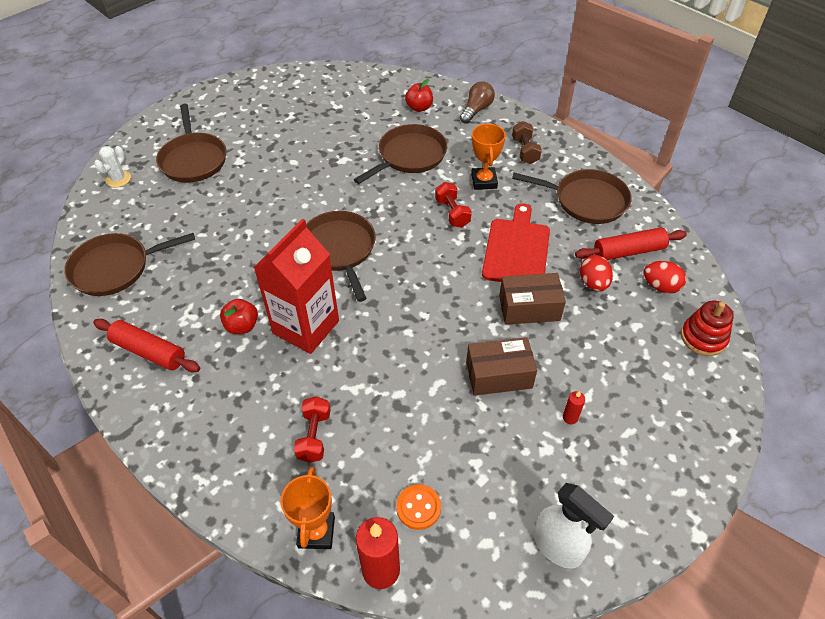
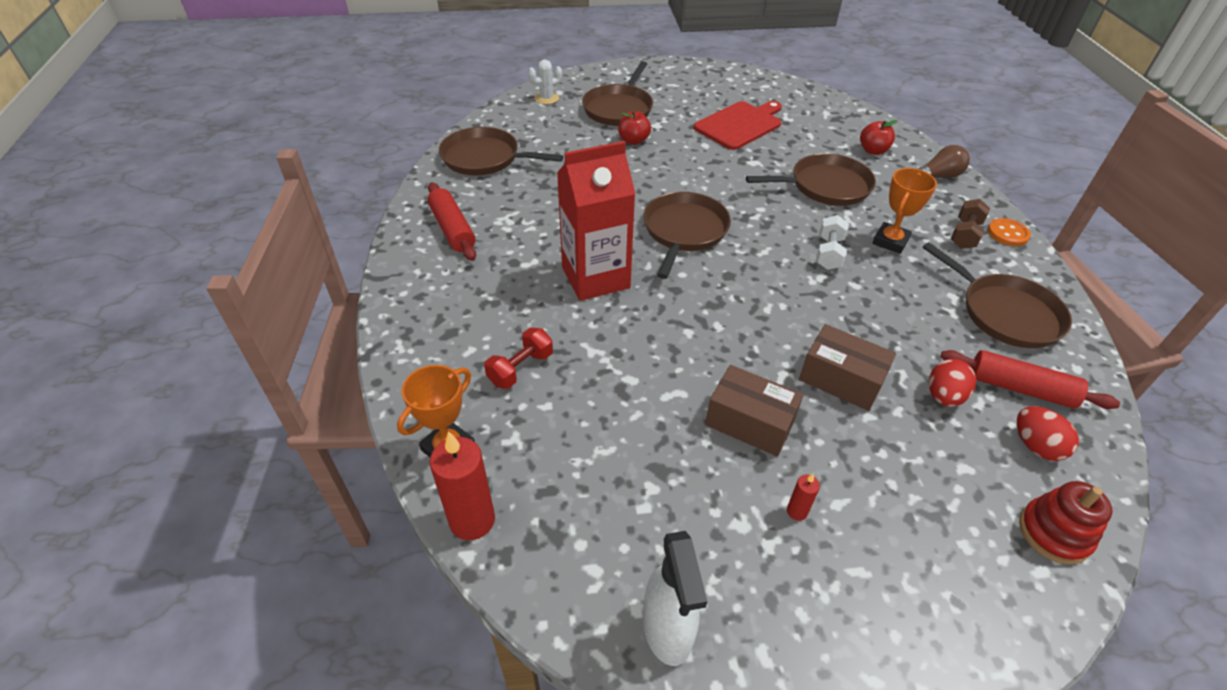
camera: 35 degrees right, 5 degrees down
red apple [220,299,258,334] -> red apple moved to [618,111,651,145]
orange button [396,484,441,530] -> orange button moved to [988,218,1031,246]
red dumbbell [435,182,472,228] -> white dumbbell [816,215,849,270]
red cutting board [482,203,550,282] -> red cutting board moved to [694,101,782,150]

